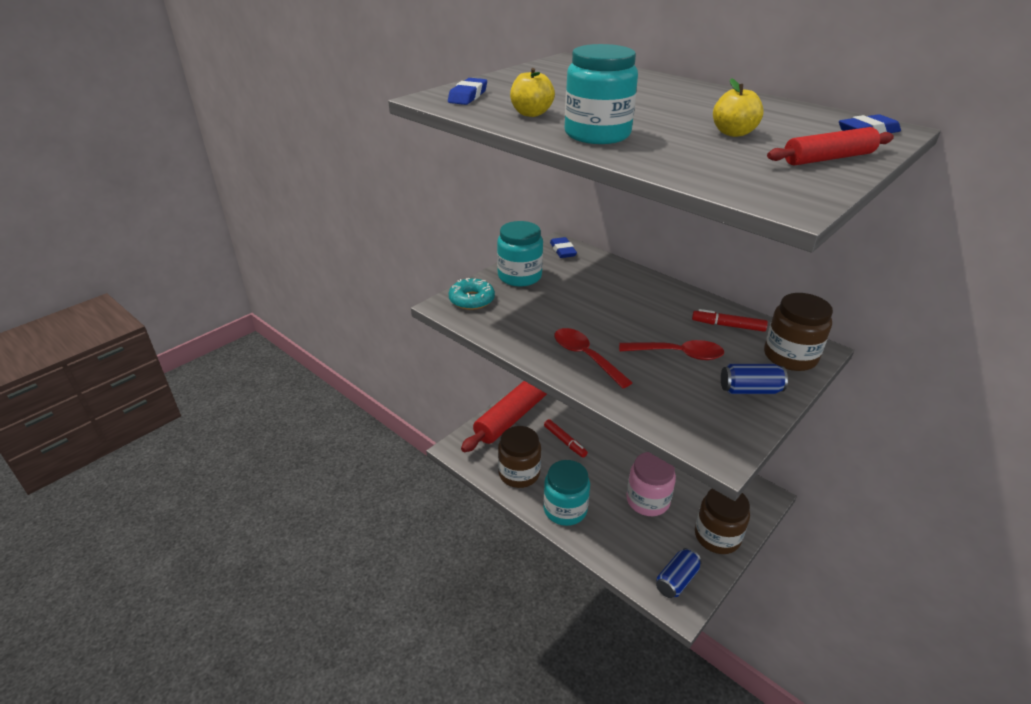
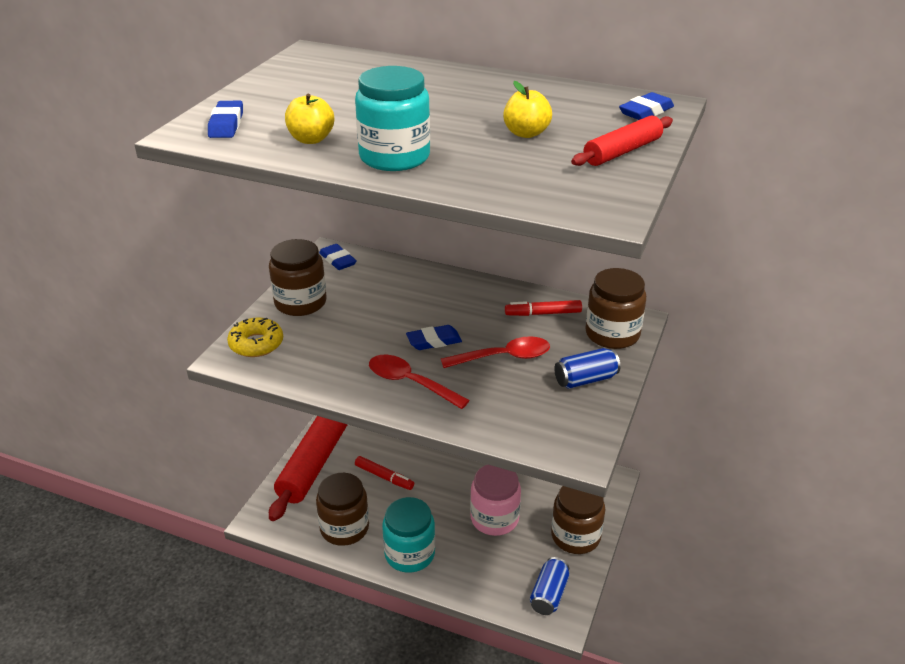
camera: 20 degrees left, 0 degrees up
turquoise donut [448,278,495,310] -> yellow donut [227,317,283,357]
turquoise jar [497,221,543,287] -> brown jar [269,239,327,316]
none -> blue eraser [406,325,462,350]

